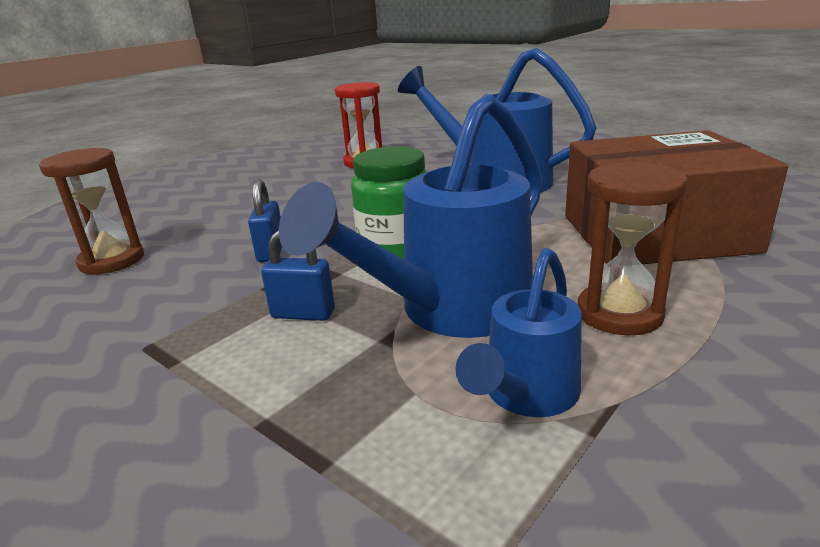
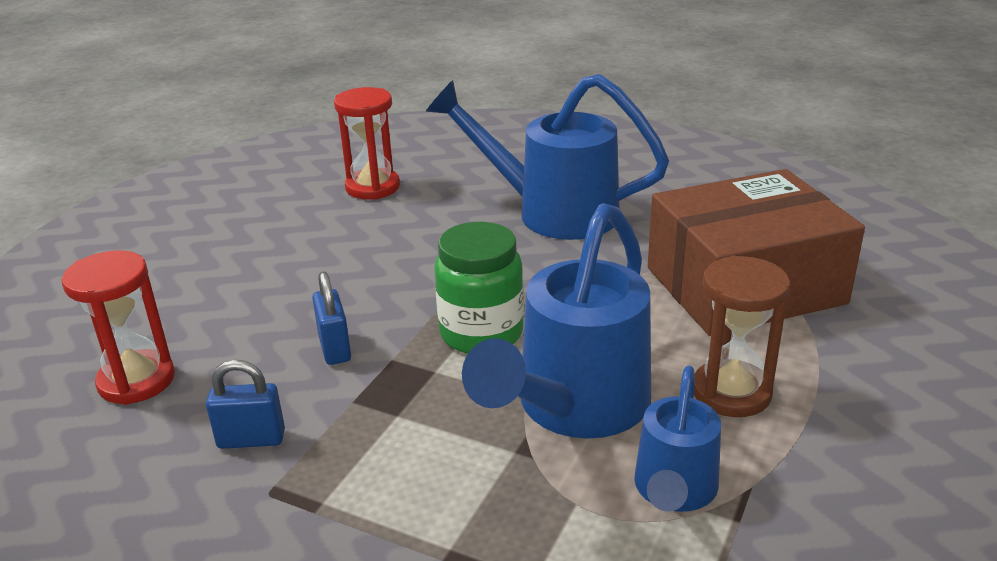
camera: 15 degrees left, 5 degrees up
brown hourglass [39,148,144,275] -> red hourglass [62,250,175,405]
blue padlock [261,230,335,321] -> blue padlock moved to [206,360,285,449]

